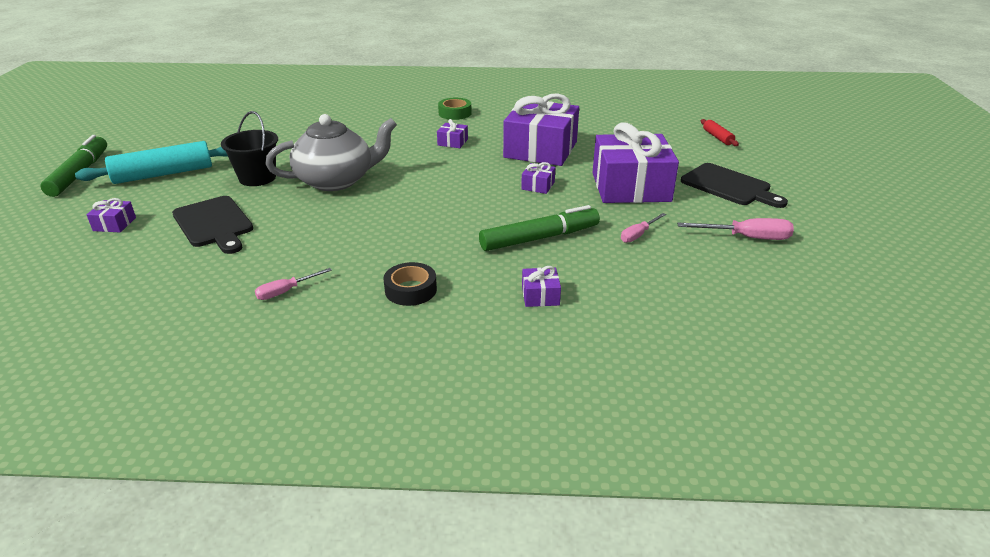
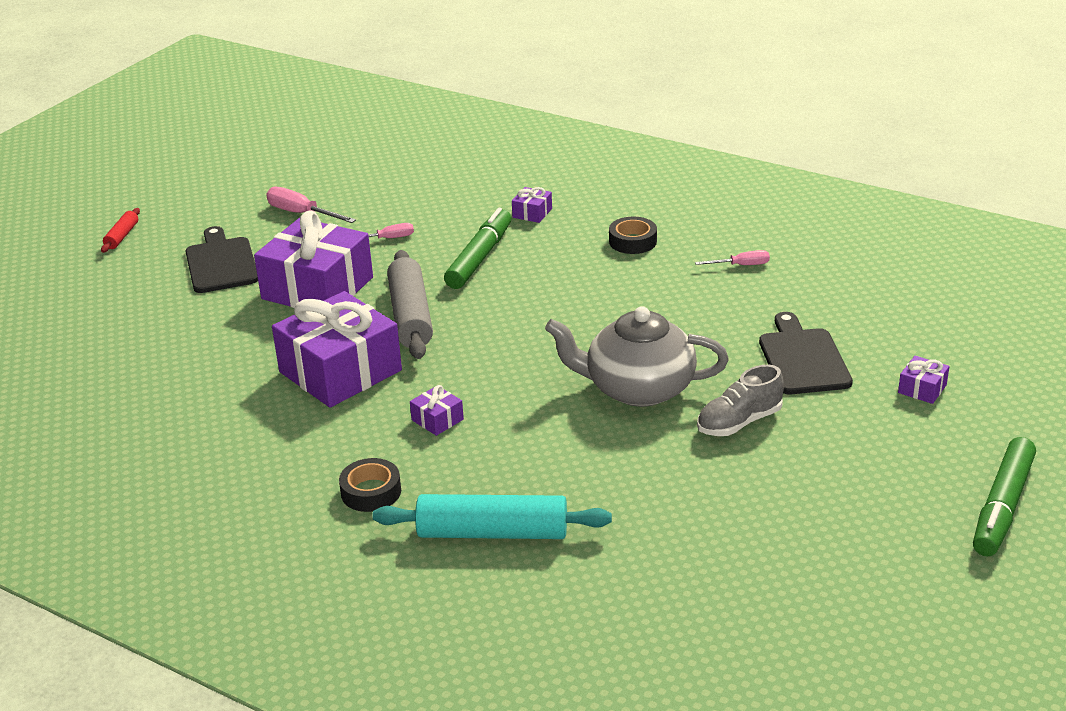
camera: 150 degrees left, 0 degrees up
turquoise rolling pin [75,141,228,184] -> turquoise rolling pin moved to [372,494,612,539]
black bucket [221,111,278,186] -> grey shoe [697,365,784,436]
green tape [438,98,471,120] -> black tape [339,458,401,512]
green marker [479,205,600,251] -> green marker turned 105 degrees clockwise [444,208,511,289]
purple gift [521,162,555,194] -> grey rolling pin [387,250,433,359]
red rolling pin [701,119,739,146] -> red rolling pin moved to [101,208,140,253]

